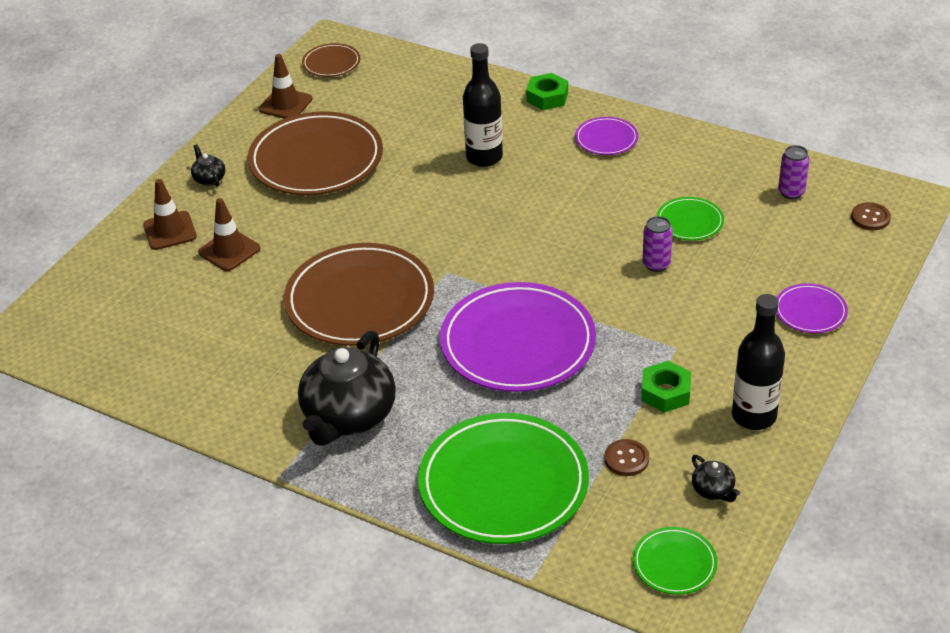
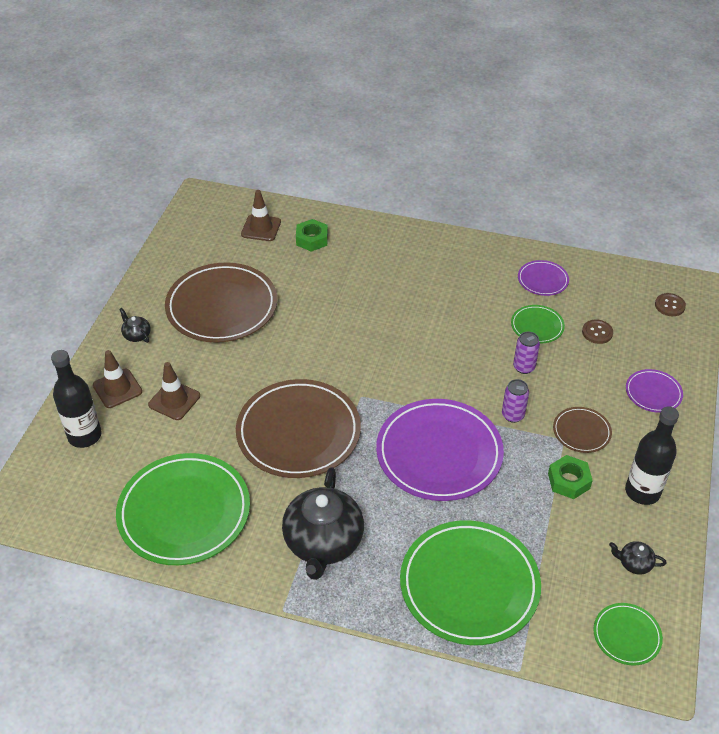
camera: 15 degrees left, 5 degrees up
brown traffic cone [259,54,313,119] -> brown traffic cone moved to [241,190,281,241]
brown plate [302,43,360,77] -> brown plate moved to [553,407,612,453]
black bottle [463,43,503,167] -> black bottle moved to [51,350,102,448]
green nut [526,73,568,110] -> green nut moved to [296,219,328,252]
purple plate [575,117,638,155] -> purple plate moved to [518,260,569,296]
brown button [604,439,649,476] -> brown button moved to [582,319,613,344]
black teapot [692,455,740,502] -> black teapot turned 150 degrees clockwise [609,541,666,575]
purple can [778,145,810,199] -> purple can moved to [502,379,529,423]
none -> green plate [116,453,250,565]

